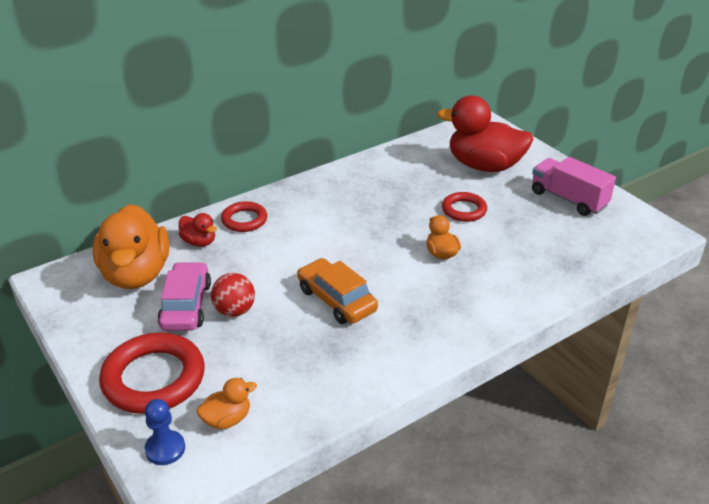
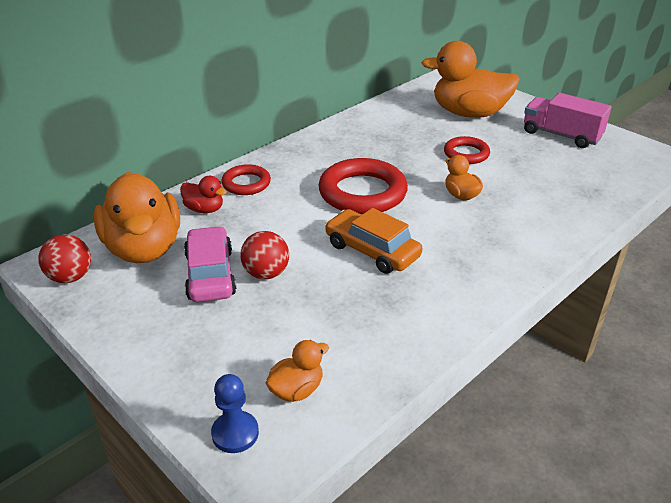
camera: 10 degrees left, 0 degrees up
red ring [99,333,205,414] -> red ring moved to [319,158,408,215]
red duck [437,95,533,172] -> orange duck [421,41,520,118]
none -> red ball [38,234,91,283]

